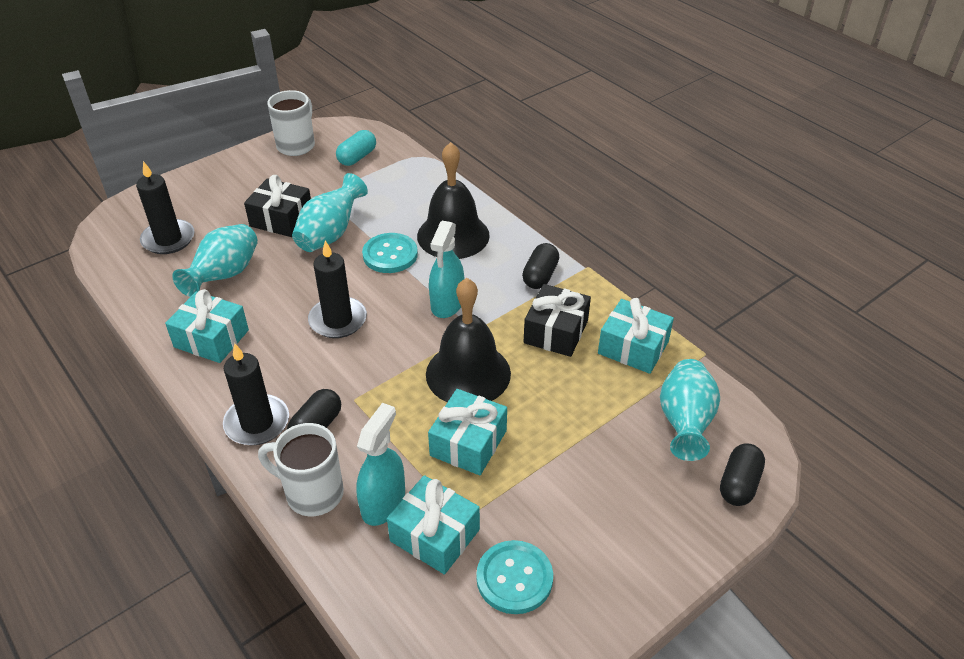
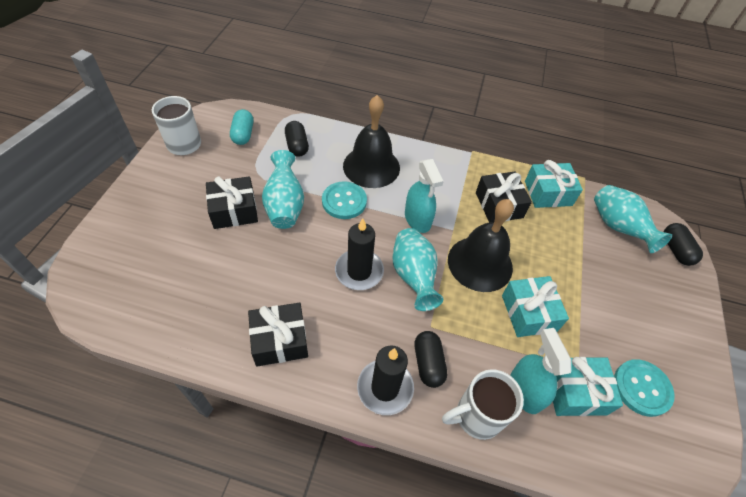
camera: 40 degrees left, 10 degrees up
black candle [136,161,195,254] -> none
turquoise gift [165,289,249,363] -> black gift [248,303,308,366]
turquoise vase [172,224,258,297] -> turquoise vase moved to [392,228,443,311]
black capsule [522,243,559,289] -> black capsule moved to [285,121,309,157]

